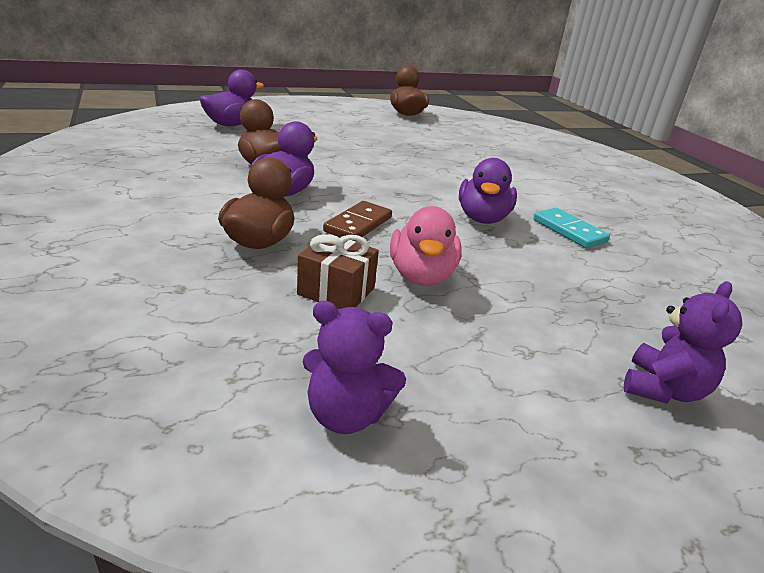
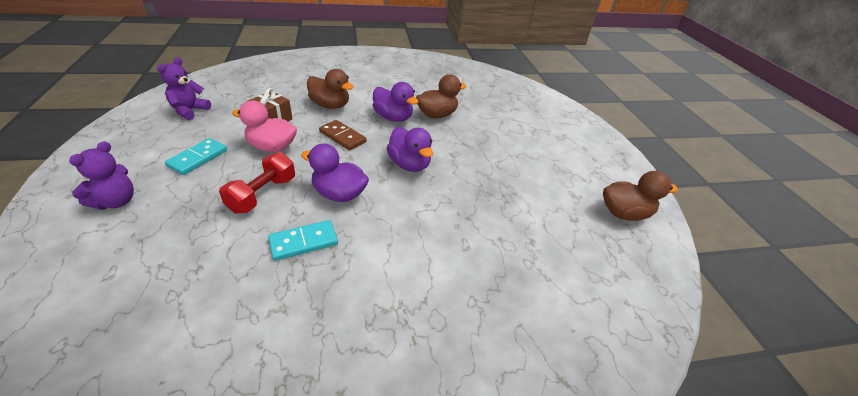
camera: 100 degrees right, 10 degrees up
purple duck [200,69,264,126] -> purple duck moved to [386,127,433,172]
purple teddy bear [624,281,742,404] -> purple teddy bear turned 105 degrees counterclockwise [69,141,134,210]
none -> turquoise domino [165,138,227,175]
none -> red dumbbell [219,152,295,213]

